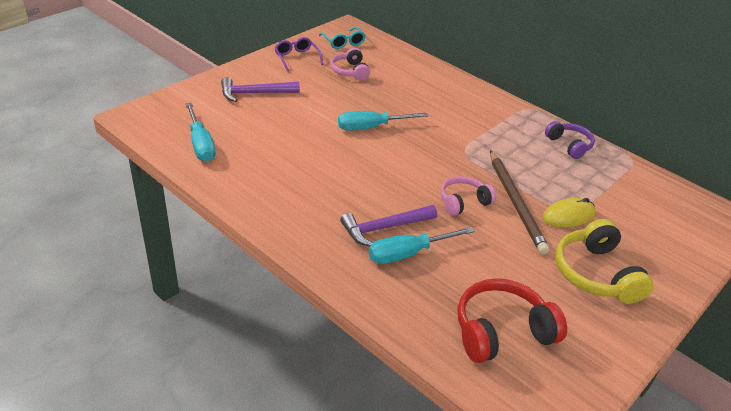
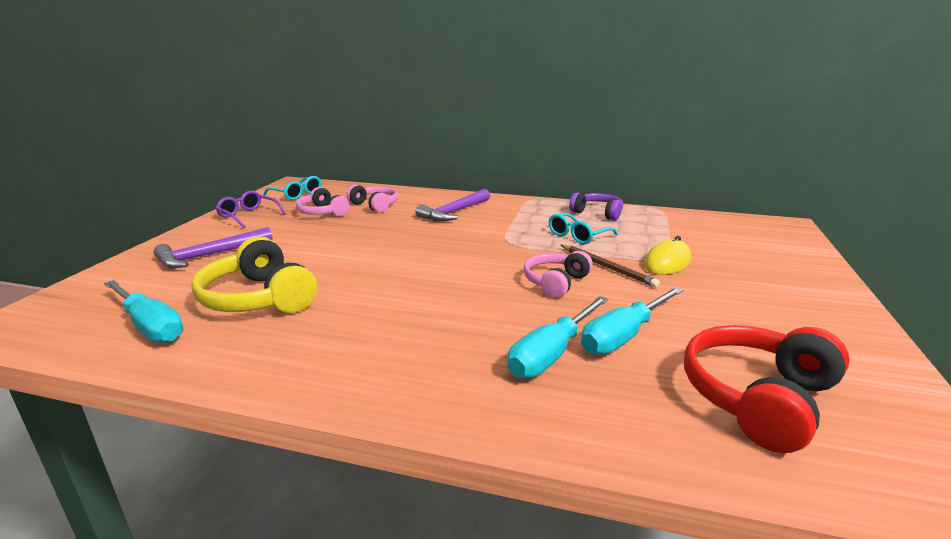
camera: 25 degrees left, 15 degrees down
turquoise screwdriver [338,111,429,131] -> turquoise screwdriver moved to [581,287,683,355]
purple hammer [340,205,437,246] -> purple hammer moved to [416,189,490,222]
brown pencil [490,151,549,254] -> brown pencil [561,245,660,287], size x0.62
yellow headphones [556,219,654,304] -> yellow headphones moved to [191,236,317,313]
none -> pink headphones [346,184,398,213]
none -> turquoise glasses [549,213,618,244]

